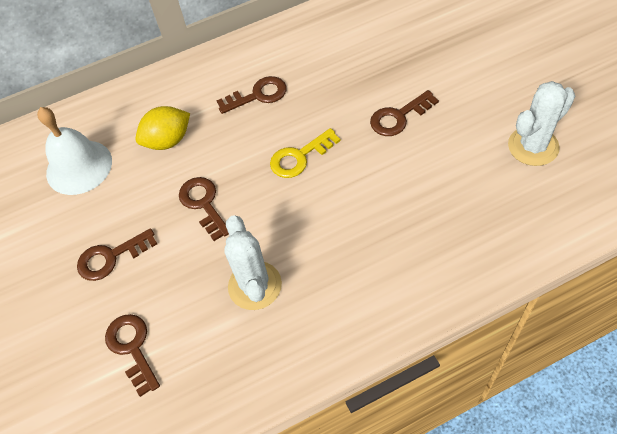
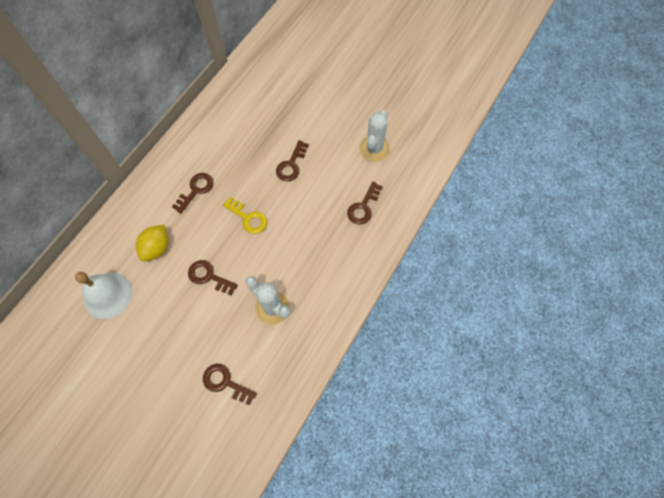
camera: 40 degrees left, 10 degrees up
brown key [77,228,157,281] -> brown key moved to [347,182,383,225]
yellow key [270,128,341,178] -> yellow key turned 75 degrees counterclockwise [223,197,267,234]

